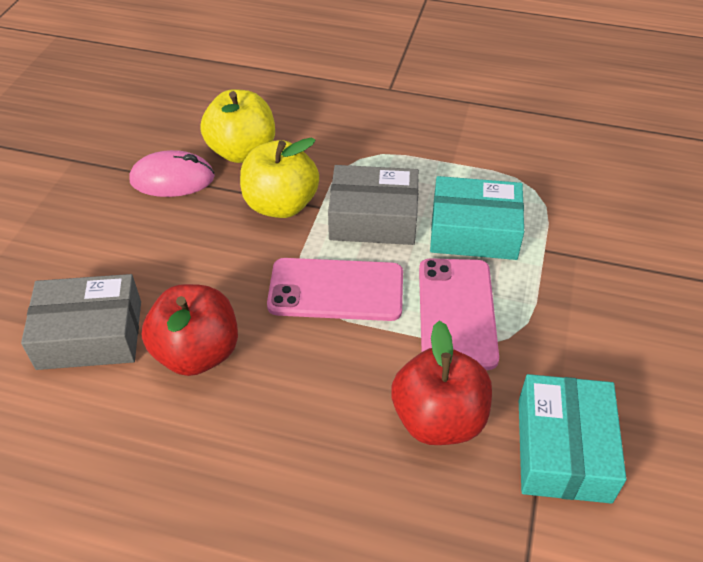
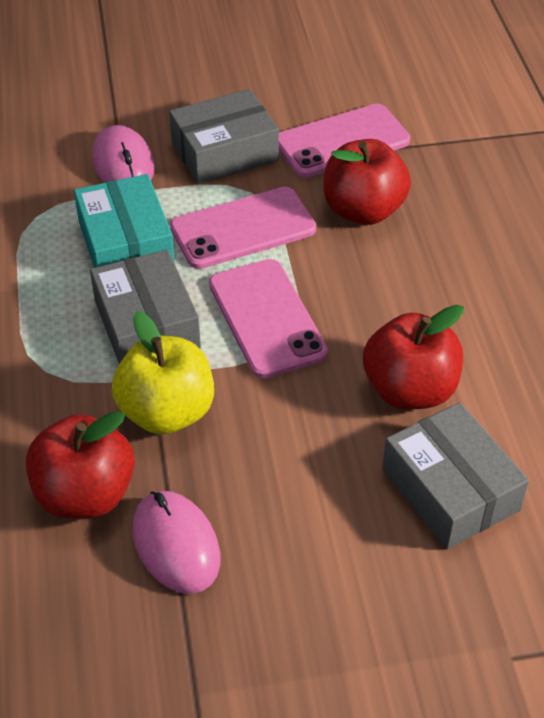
camera: 115 degrees left, 0 degrees up
yellow apple [200,89,275,163] -> red apple [26,411,135,519]
turquoise box [519,374,626,504] -> pink phone [279,104,411,178]
none -> pink mouse [92,125,155,183]
none -> grey box [169,89,279,184]

